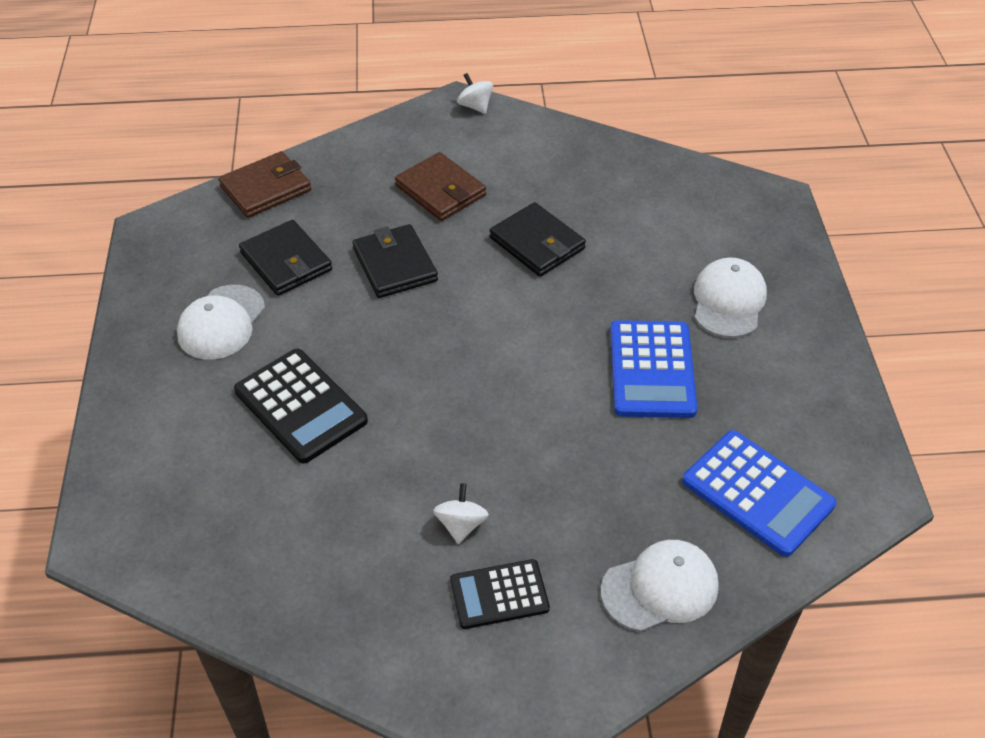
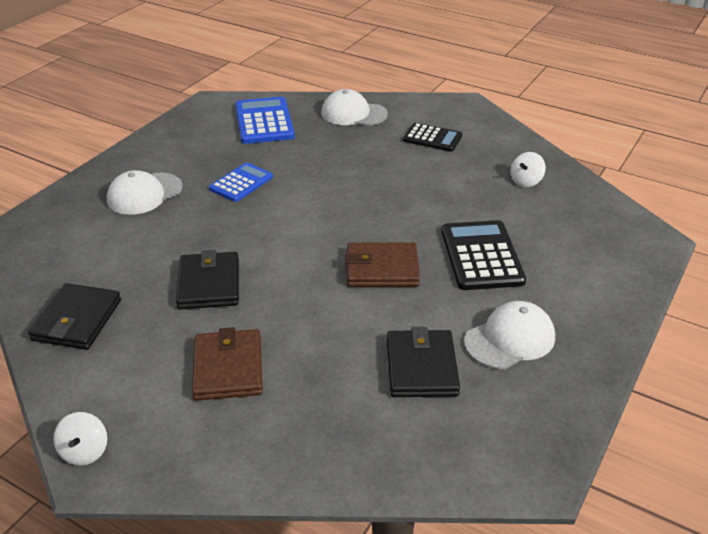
camera: 145 degrees left, 10 degrees down
brown wallet [218,151,311,218] -> brown wallet moved to [345,242,420,287]
black wallet [352,224,438,298] -> black wallet moved to [28,283,121,350]
white spinning top [433,483,489,544] -> white spinning top moved to [510,152,546,187]
blue calculator [610,320,698,418] -> blue calculator [209,162,273,202], size x0.65

